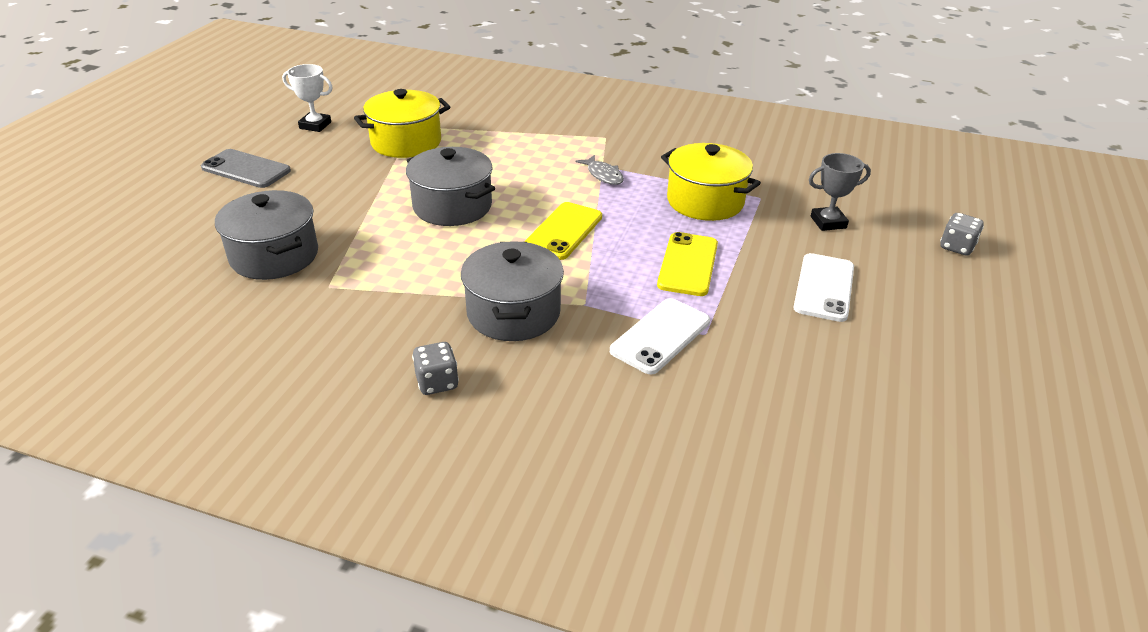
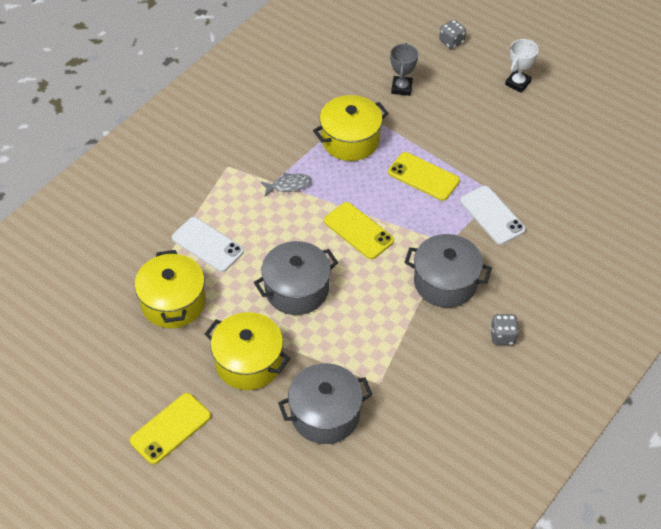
camera: 70 degrees left, 15 degrees up
grey phone [201,149,291,188] -> yellow phone [130,393,211,465]
white trophy [282,64,333,132] -> white trophy moved to [505,39,538,93]
white phone [793,253,854,322] -> white phone moved to [172,217,244,272]
none -> yellow pot [205,312,290,390]

